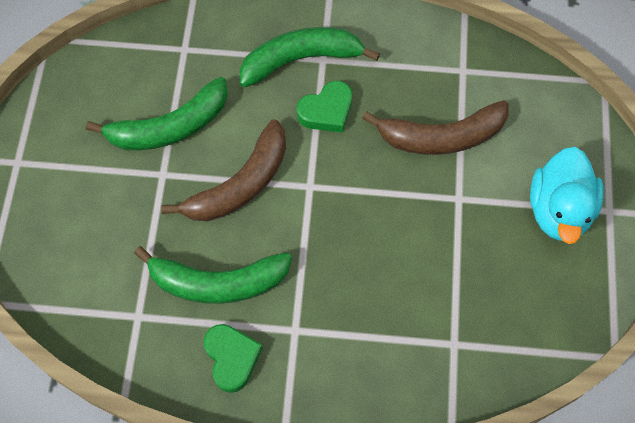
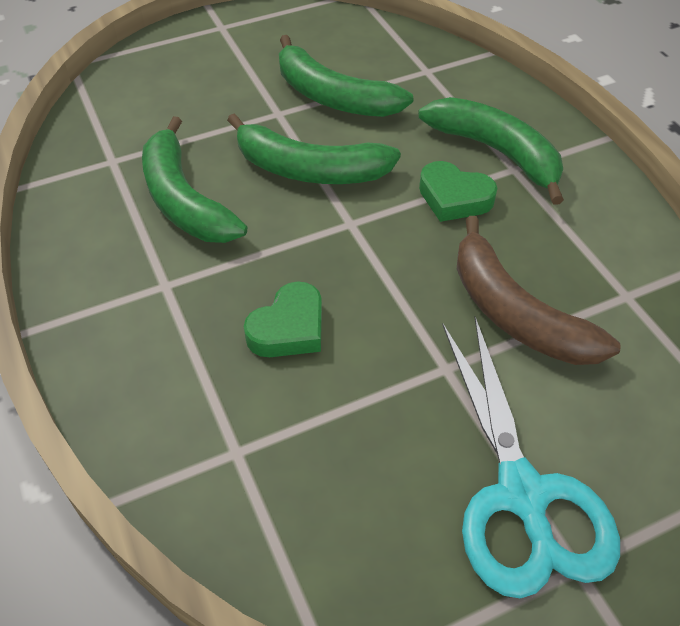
camera: 60 degrees right, 15 degrees down
brown banana [161,119,286,221] -> green banana [227,113,401,184]
green heart [204,324,263,393] -> green heart moved to [244,281,322,357]
turquoise duck [530,147,604,244] -> turquoise scissors [442,317,620,598]

